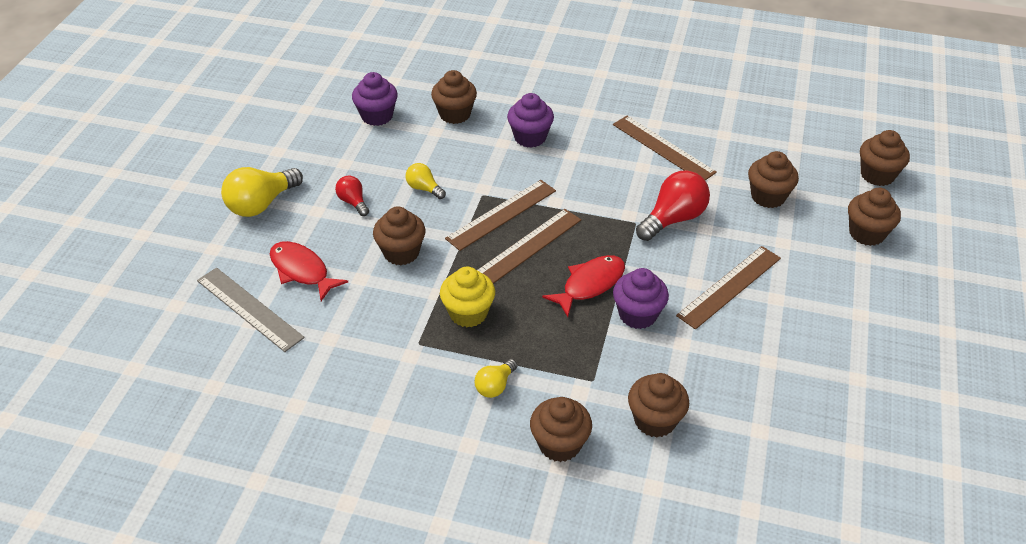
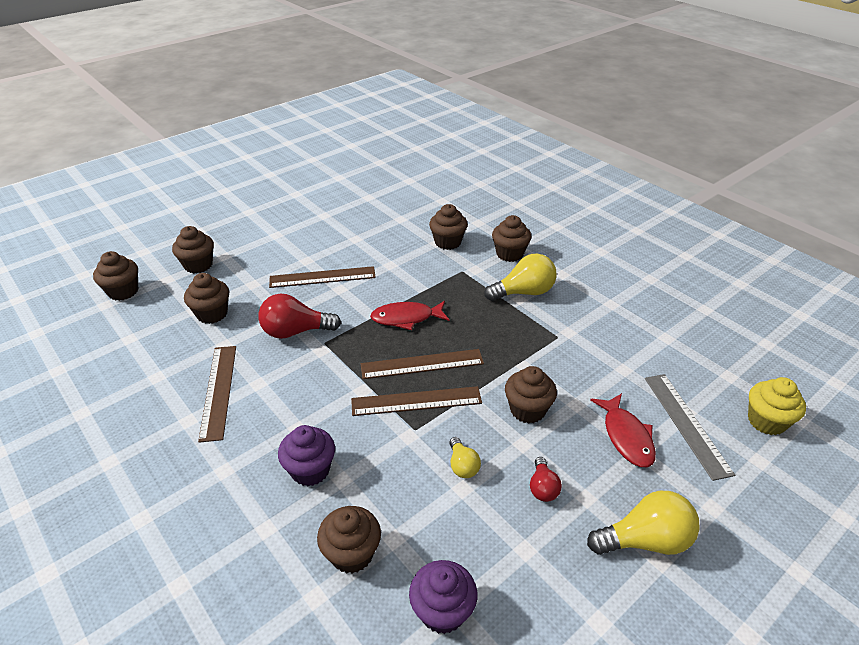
camera: 145 degrees left, 5 degrees down
yellow cupcake [440,267,495,327] -> yellow cupcake moved to [748,377,806,435]
yellow light bulb [475,359,517,398] -> yellow light bulb [484,253,557,301], size x1.82
purple cupcake [613,268,669,329] -> none

